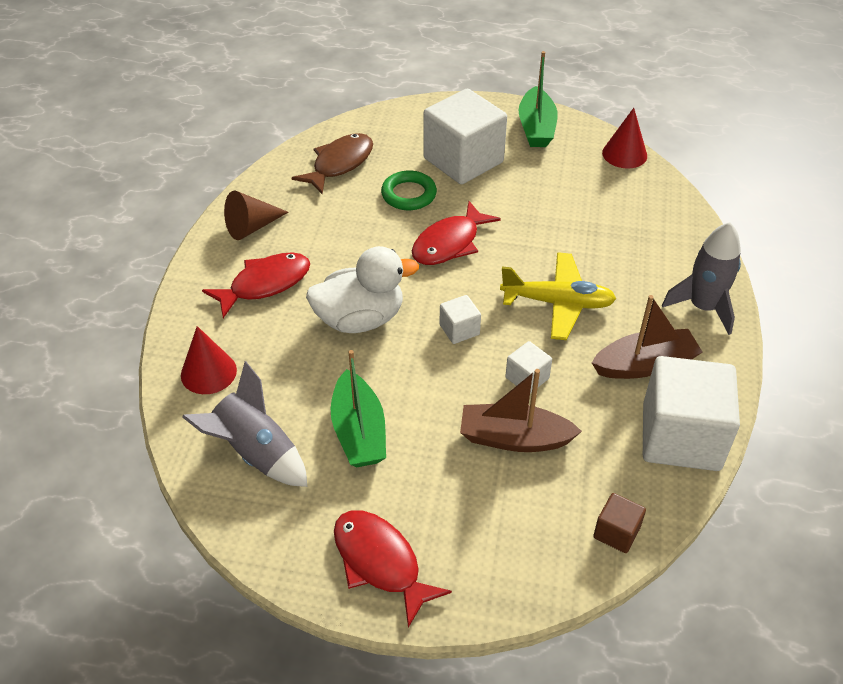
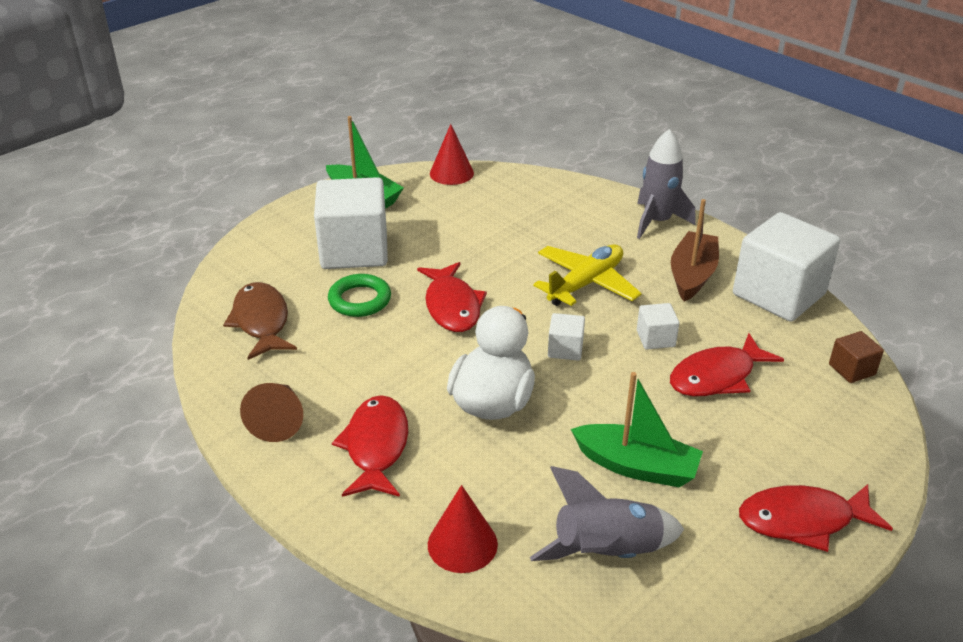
camera: 55 degrees left, 10 degrees down
brown boat [460,369,582,452] -> red fish [670,333,784,397]

